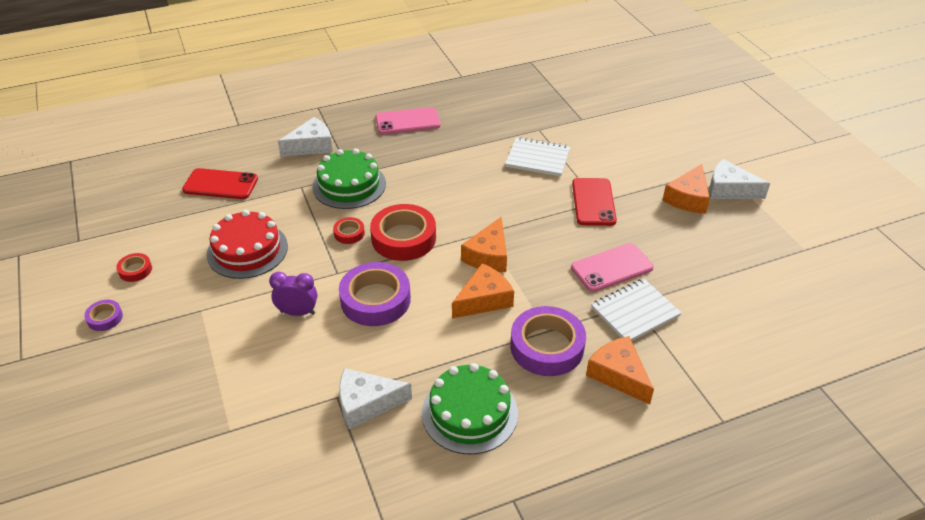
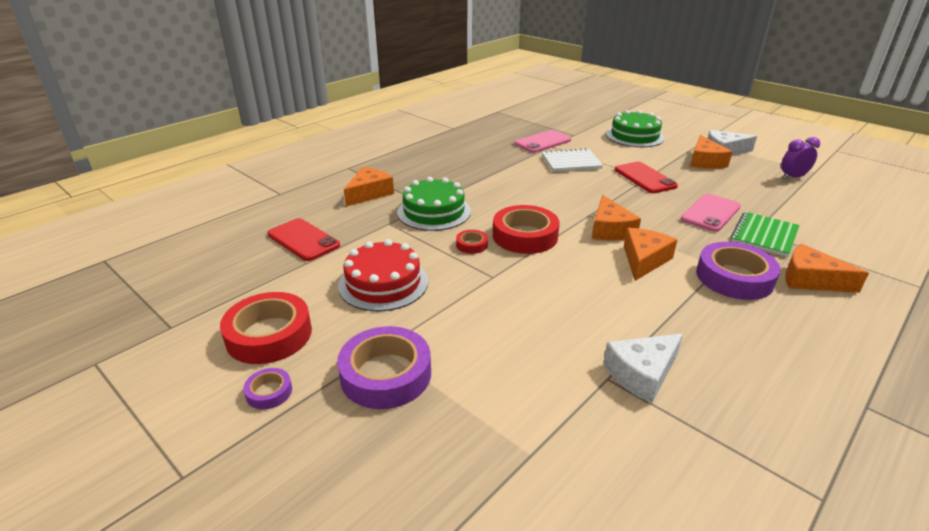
camera: 25 degrees left, 10 degrees down
red tape [116,253,152,282] -> red tape [220,292,312,364], size x2.10
red phone [182,168,258,199] -> red phone turned 60 degrees clockwise [267,218,340,261]
purple clock [269,272,317,316] -> purple clock moved to [781,137,820,180]
white cheese [278,117,333,156] -> orange cheese [344,167,394,207]
purple tape [339,262,411,326] -> purple tape moved to [337,326,431,409]
pink phone [375,107,440,135] -> pink phone moved to [514,130,571,153]
green cake [422,363,518,454] -> green cake moved to [606,110,665,147]
white notebook [591,279,681,341] -> green notebook [731,212,800,257]

